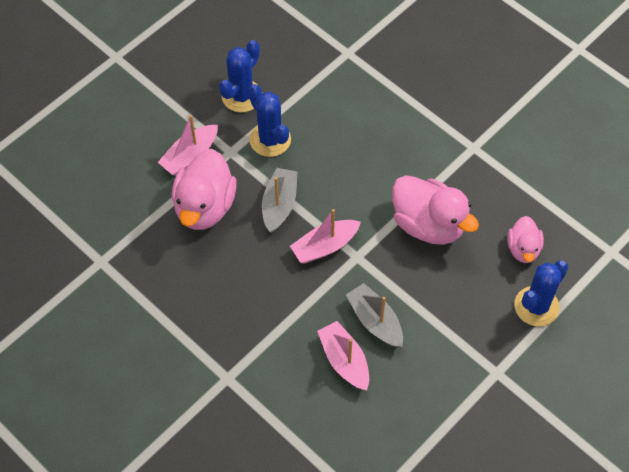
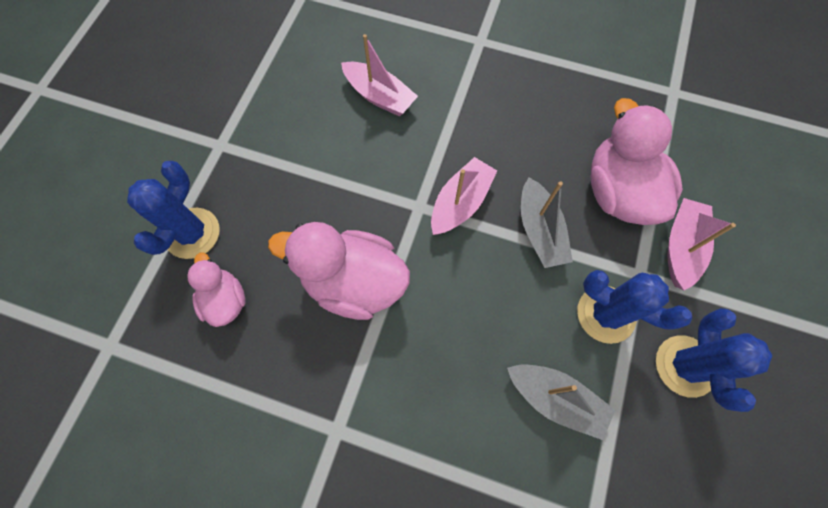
camera: 155 degrees right, 10 degrees up
grey boat [346,283,403,347] -> grey boat moved to [507,364,615,440]

